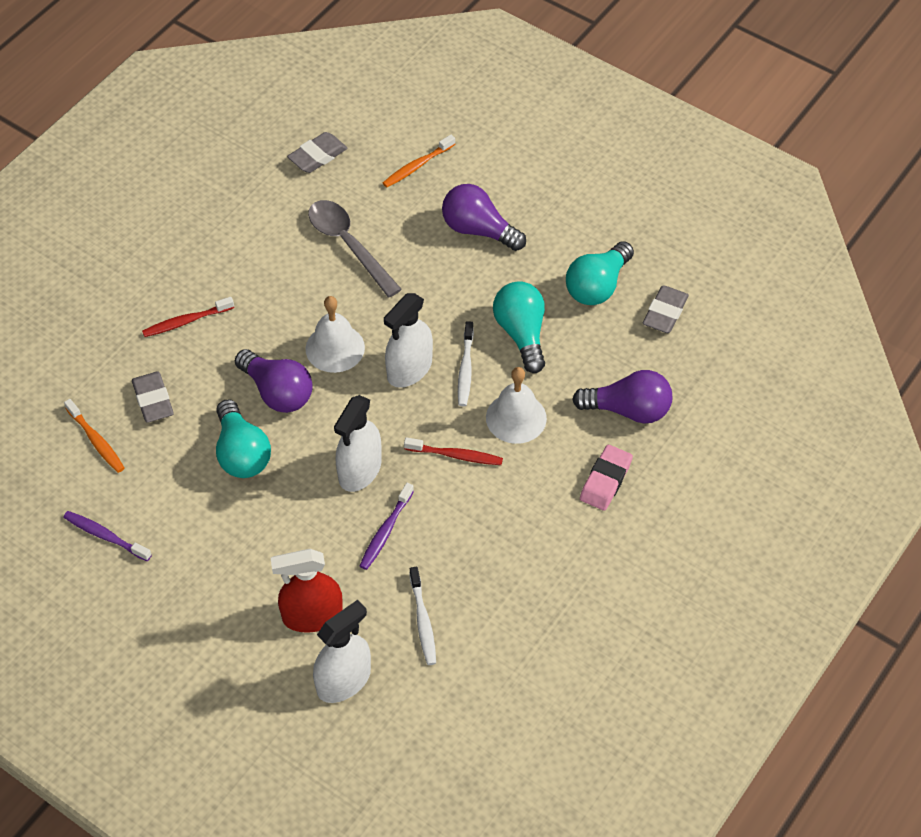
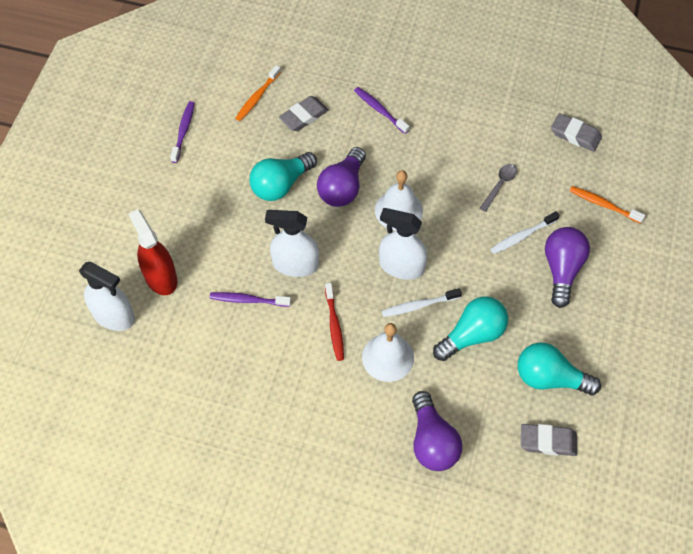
camera: 70 degrees right, 5 degrees up
red toothbrush [142,297,234,337] -> purple toothbrush [354,87,409,134]
grey spoon [308,200,402,298] -> grey spoon [480,164,517,212], size x0.54
white toothbrush [409,567,436,665] -> white toothbrush moved to [490,211,559,254]
pink eraser [580,445,633,511] -> none

